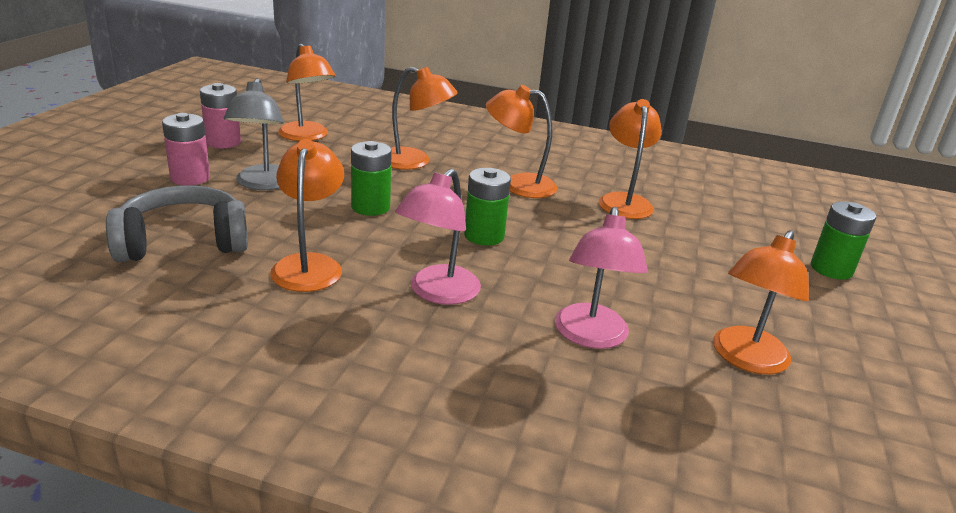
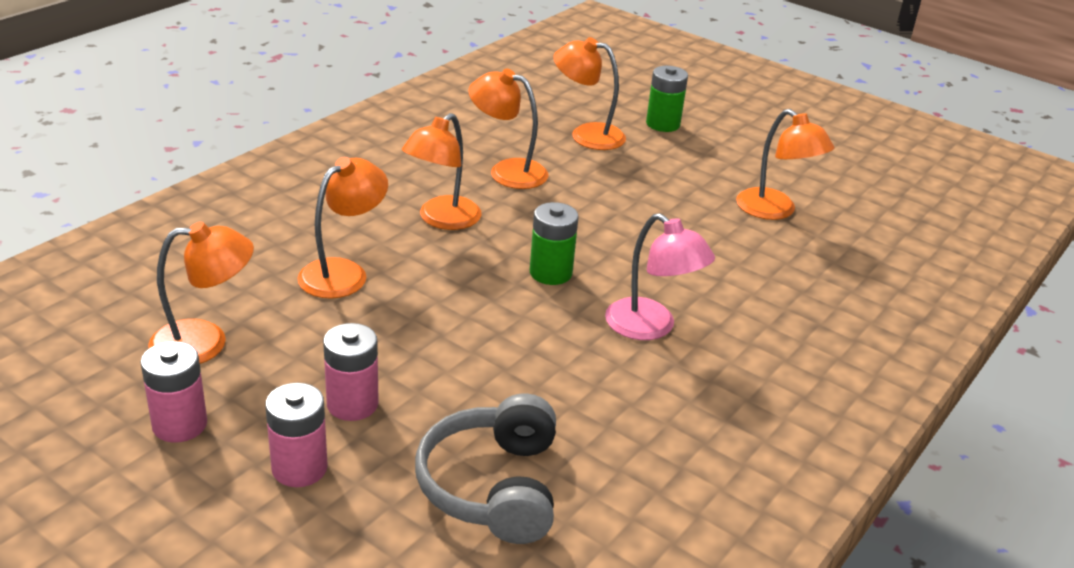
camera: 70 degrees left, 5 degrees up
grey lamp [224,78,284,190] -> pink battery [323,323,379,421]
orange lamp [270,139,344,292] -> orange lamp moved to [553,37,626,150]
green battery [351,141,392,216] -> none
pink lamp [555,207,648,349] -> none

